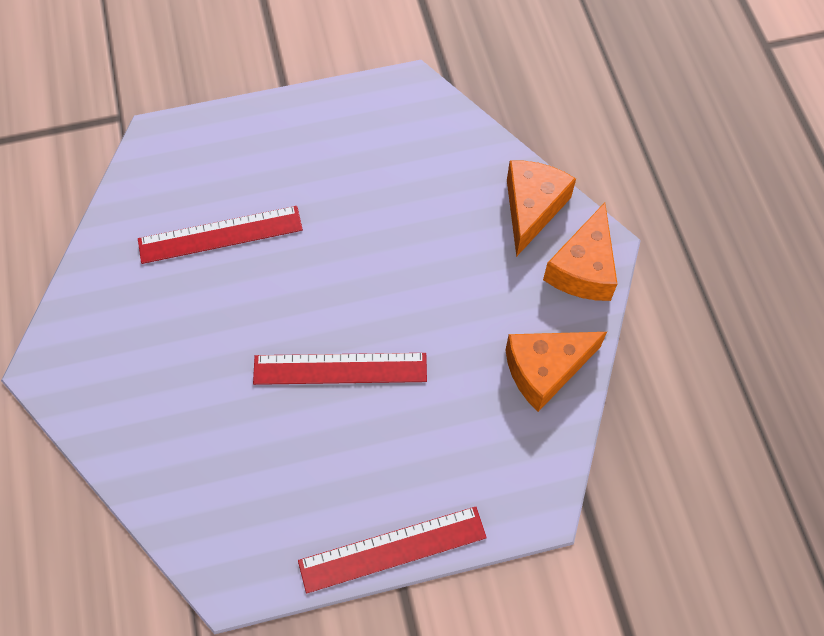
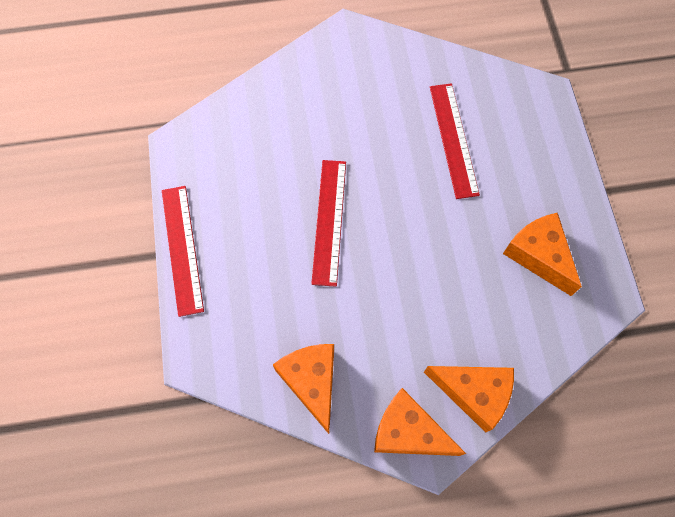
camera: 95 degrees right, 5 degrees up
none -> orange cheese [503,213,582,296]

